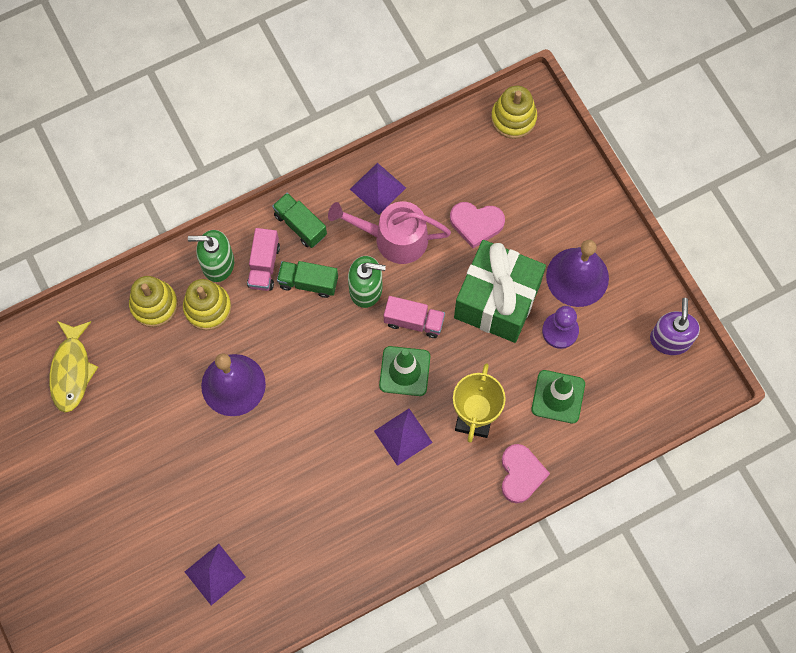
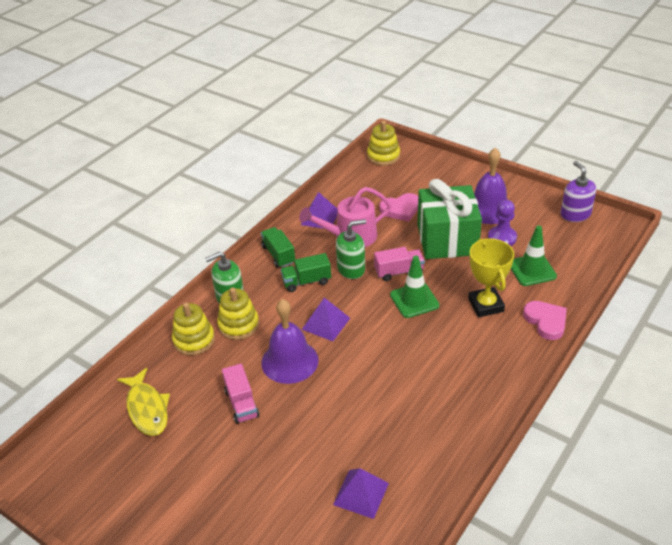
camera: 25 degrees left, 30 degrees down
pink truck [247,228,280,291] -> pink truck moved to [222,364,259,424]
green truck [272,193,327,248] -> green truck turned 45 degrees clockwise [261,227,295,268]
purple pyramid [374,409,433,466] -> purple pyramid moved to [302,298,350,341]

